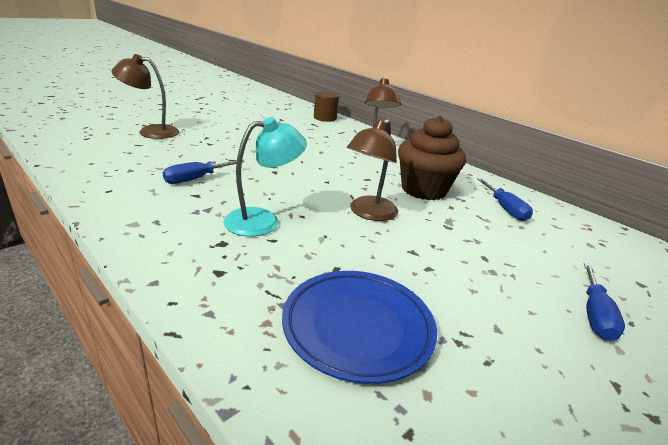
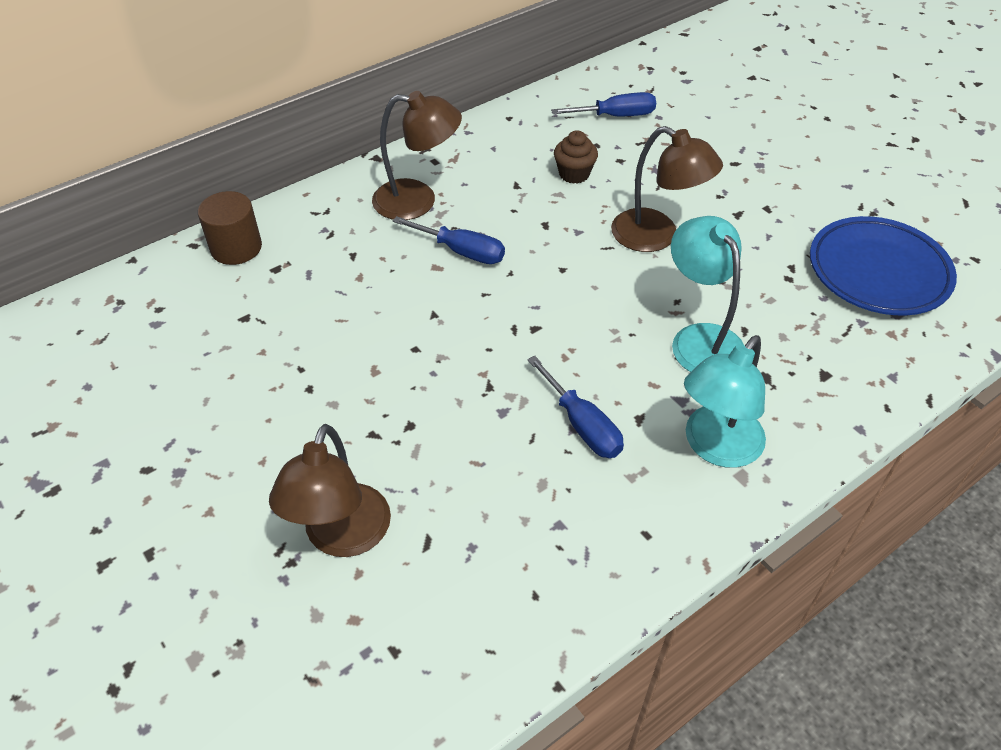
camera: 80 degrees left, 20 degrees up
brown cupcake [398,116,466,200] -> brown cupcake [554,130,598,184], size x0.47
blue screwdriver [584,263,625,341] -> blue screwdriver moved to [392,216,505,264]
none -> turquoise lamp [684,335,766,468]

